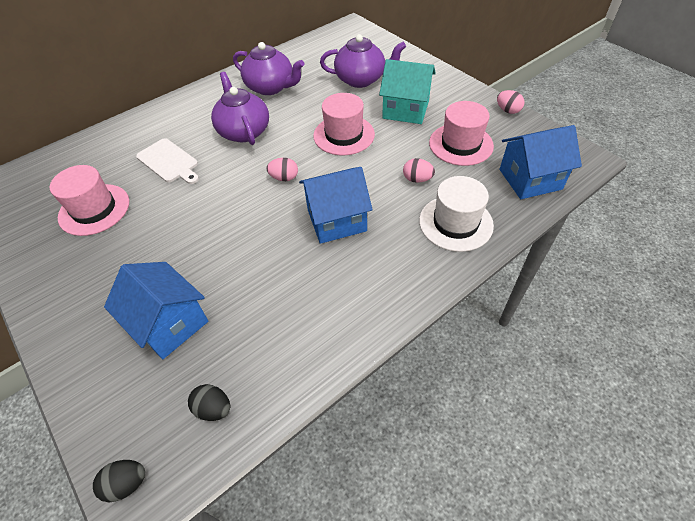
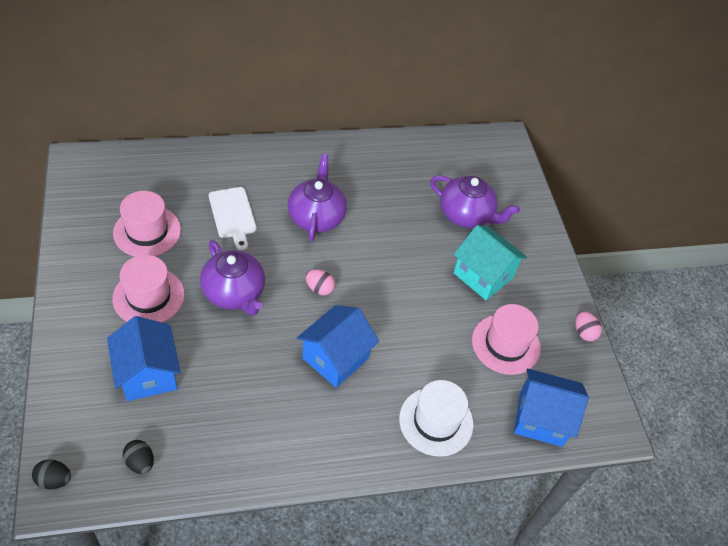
camera: 20 degrees right, 0 degrees up
purple teapot [233,42,304,95] -> purple teapot moved to [200,240,265,316]
blue house [299,167,373,244] -> blue house turned 60 degrees counterclockwise [297,305,379,388]
pink hat [313,93,375,156] -> pink hat moved to [112,255,185,323]
pink egg [403,158,435,183] -> none

